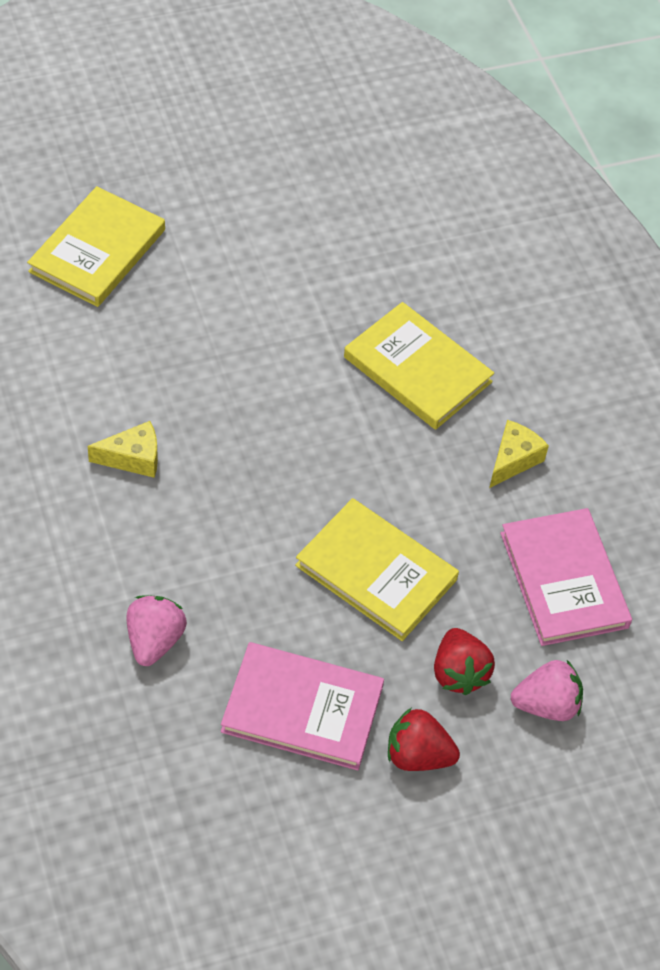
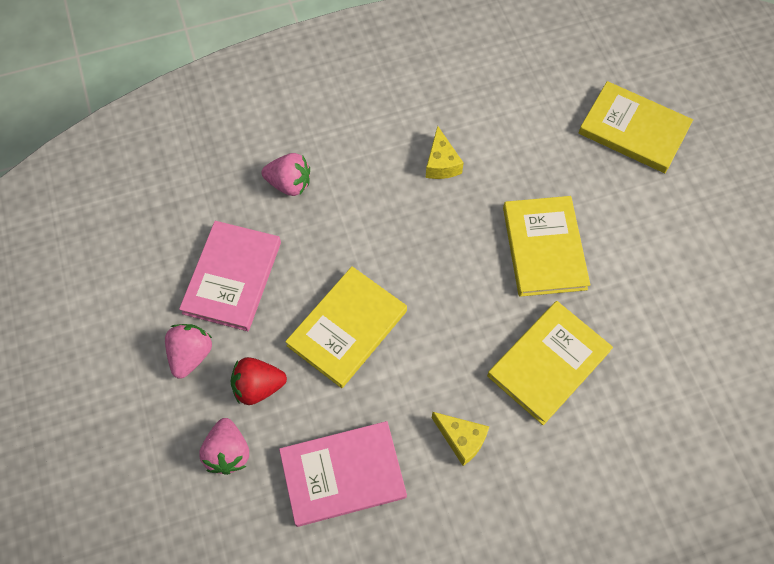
camera: 95 degrees right, 10 degrees up
red strawberry [388,708,460,771] -> pink strawberry [165,324,212,379]
none -> yellow book [503,196,590,297]

